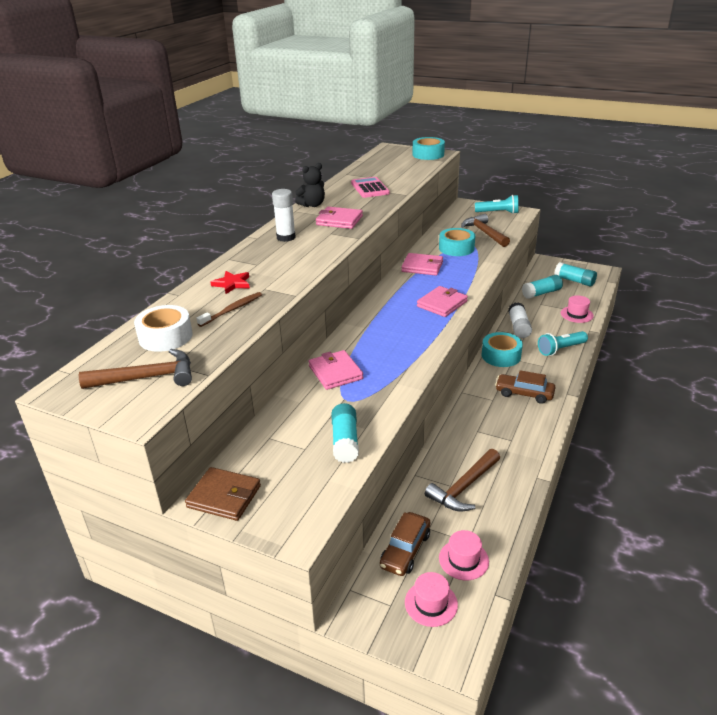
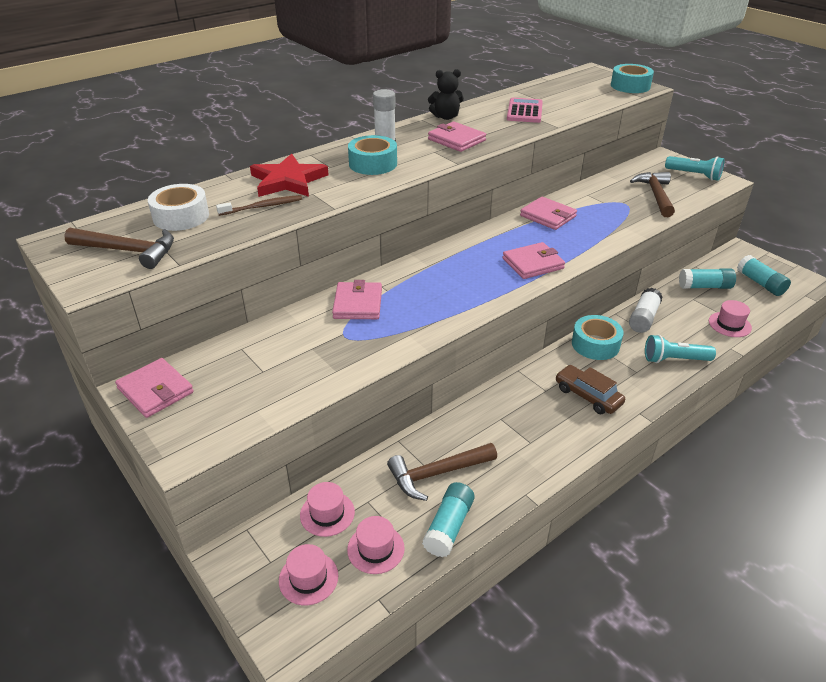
camera: 25 degrees right, 5 degrees up
brown wallet [185,467,261,521] -> pink wallet [115,358,194,418]
red star [210,271,250,294] -> red star [250,153,329,197], size x1.81
turquoise glue stick [331,403,359,463] -> turquoise glue stick moved to [422,482,475,558]
brown car [380,512,430,576] -> pink hat [300,482,355,537]
turquoise tape [439,228,475,256] -> turquoise tape moved to [348,135,397,175]

